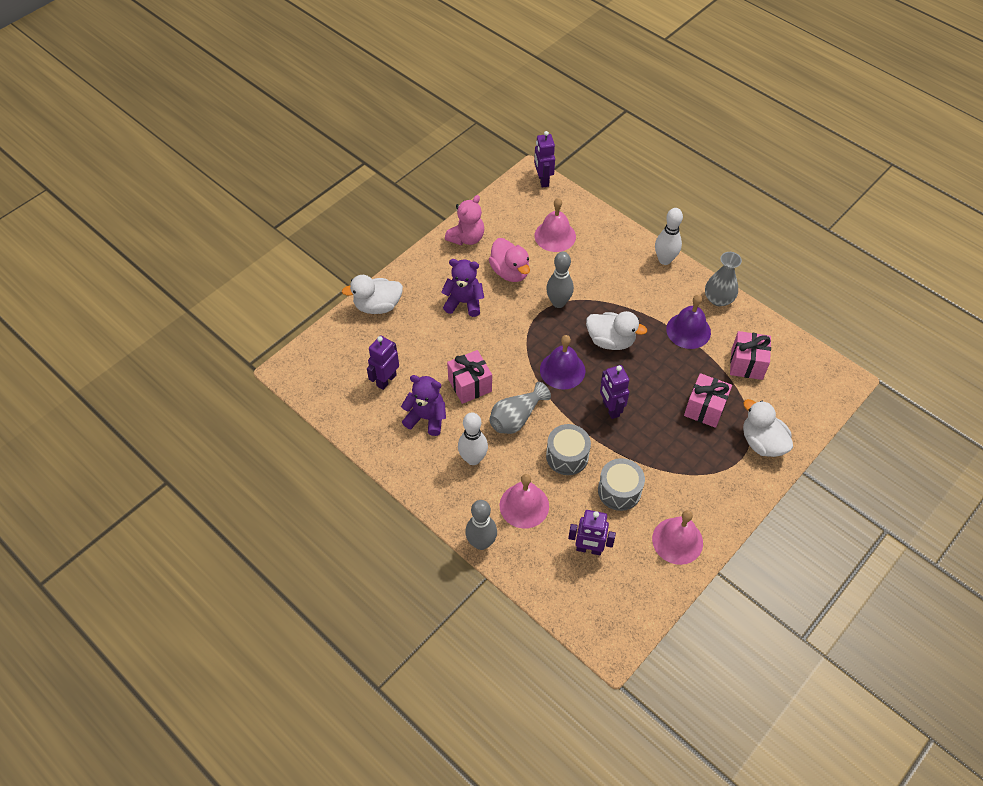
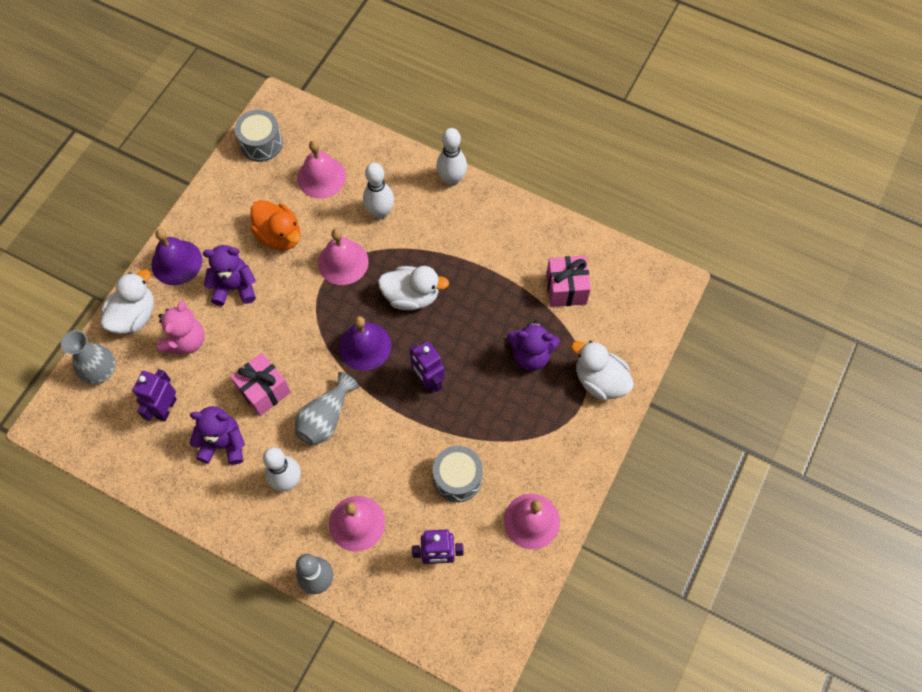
camera: 15 degrees left, 10 degrees up
white duck [342,275,403,314] -> white duck turned 150 degrees clockwise [101,269,154,334]
pink teddy bear [445,195,484,245] -> pink teddy bear moved to [157,301,205,355]
pink duck [489,238,530,282] -> orange duck [250,200,301,250]
purple robot [534,131,555,188] -> none
grey bowling pin [546,252,574,308] -> pink bell [318,229,369,285]
grey drum [546,424,591,475] -> grey drum moved to [235,110,283,162]
purple bell [666,295,711,349] -> purple bell moved to [151,229,202,285]
pink gift [684,373,732,428] -> purple teddy bear [507,321,560,371]
grey vase [705,252,742,306] -> grey vase moved to [61,330,116,384]
none -> white bowling pin [363,163,394,219]

